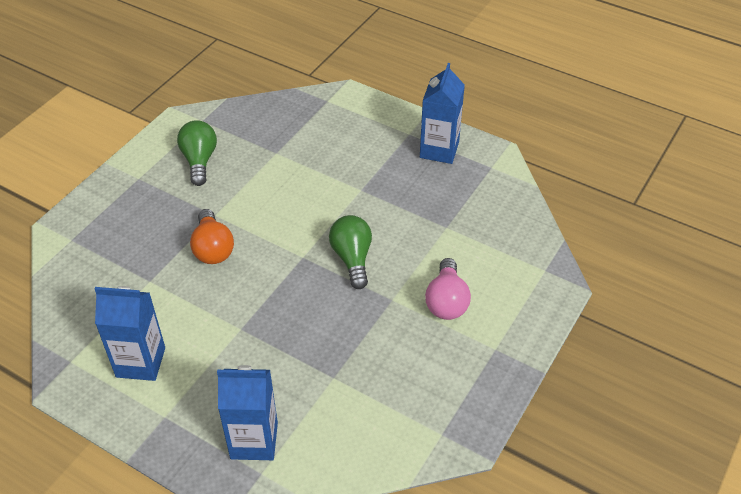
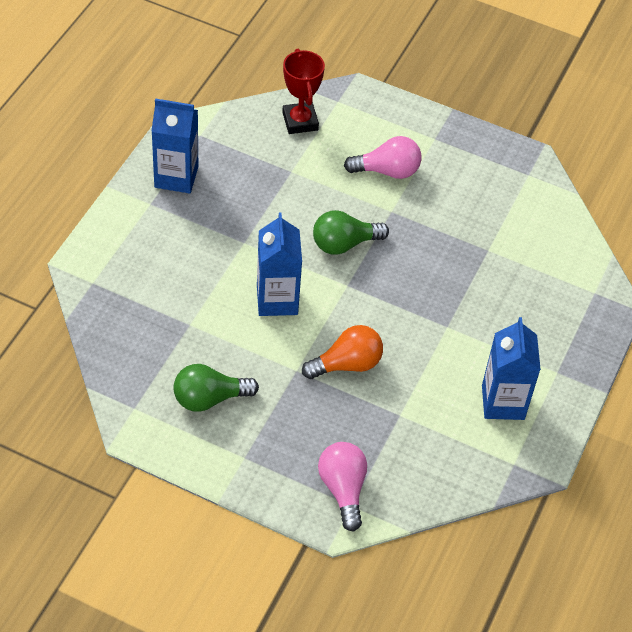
camera: 100 degrees left, 5 degrees up
blue carton [217,365,278,460] -> blue carton moved to [257,213,302,316]
none -> red trophy [282,49,325,134]
none -> pink light bulb [318,442,367,532]

